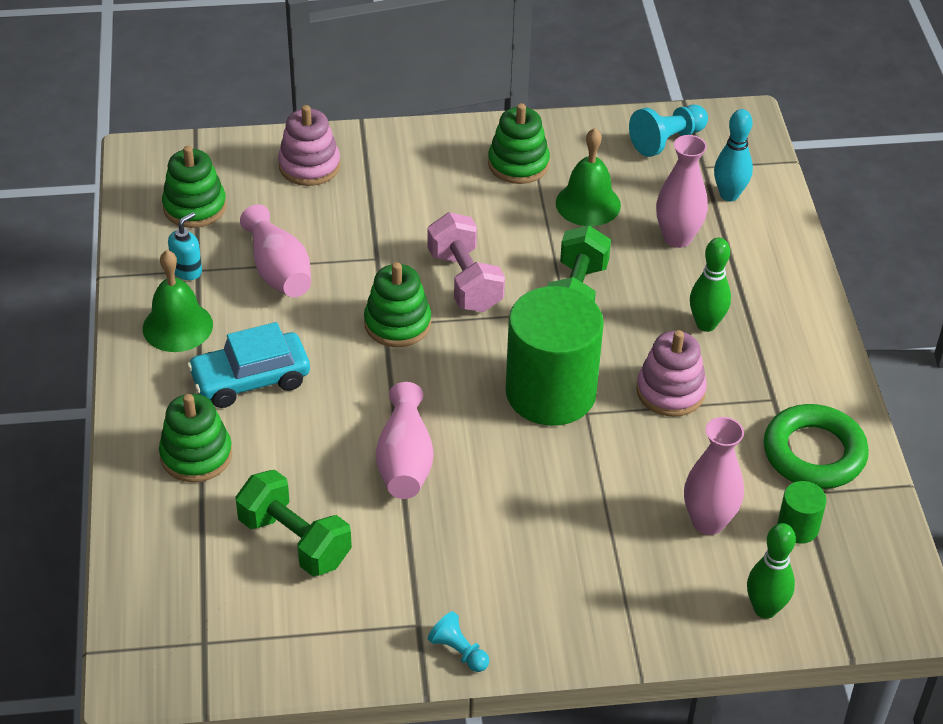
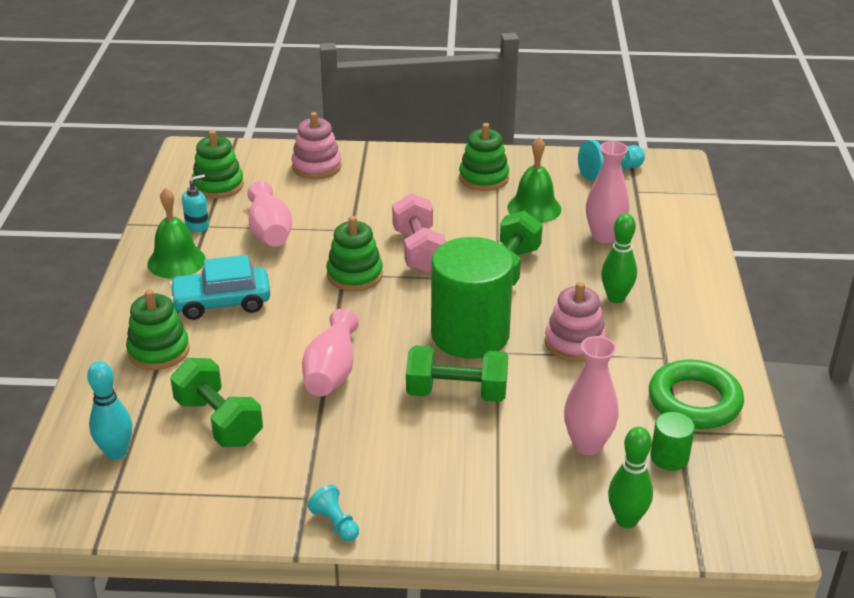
camera: 10 degrees right, 10 degrees down
turquoise bowling pin [714,109,753,201] -> turquoise bowling pin moved to [87,361,132,460]
none -> green dumbbell [406,345,508,402]

